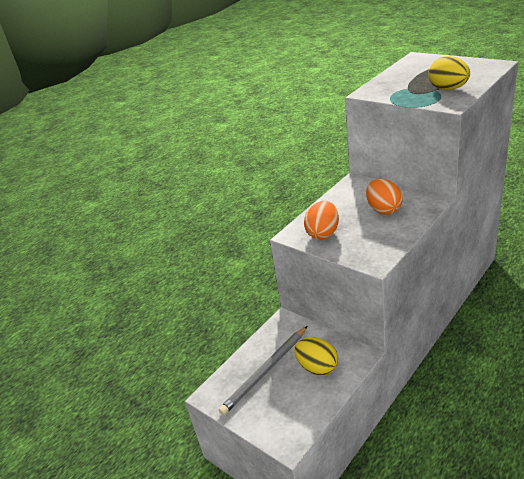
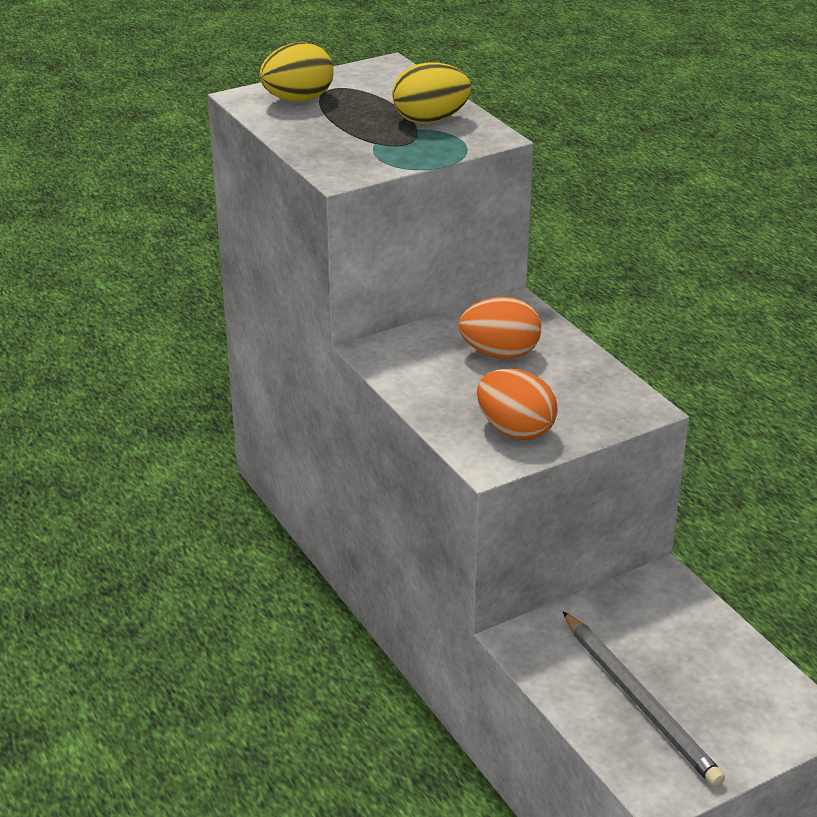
camera: 75 degrees left, 0 degrees up
yellow egg [294,337,338,376] -> yellow egg moved to [259,42,334,102]

